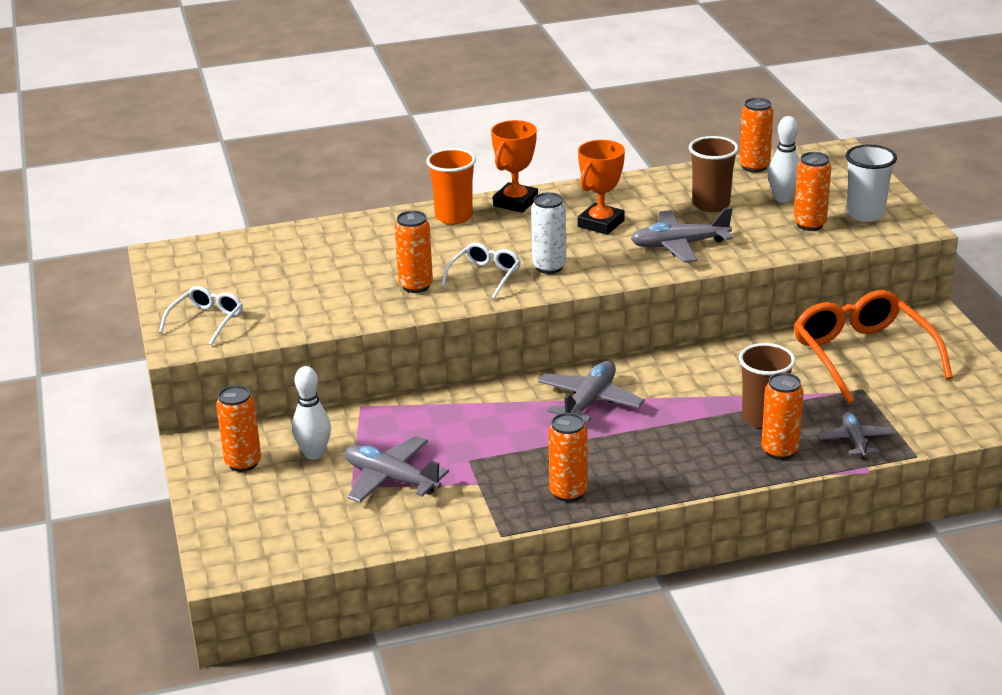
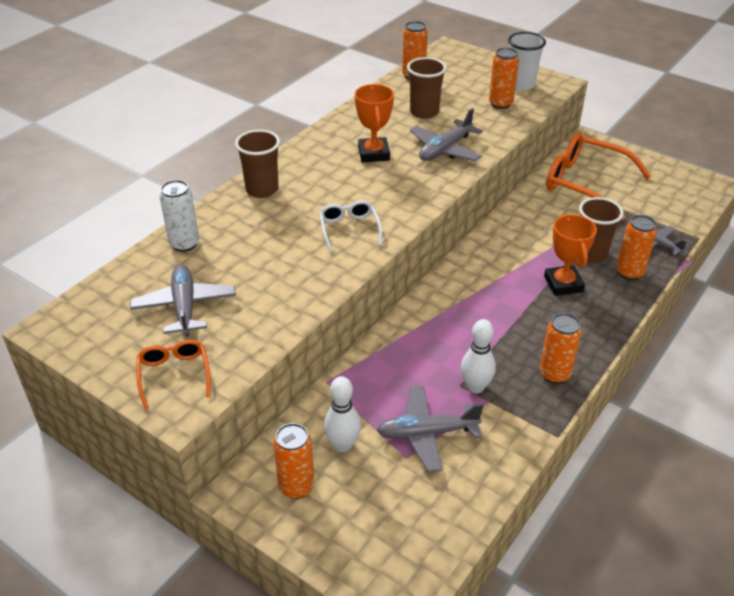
camera: 40 degrees left, 10 degrees up
white glasses [159,286,243,345] -> orange glasses [136,339,211,409]
orange can [395,210,433,293] -> none
orange cup [426,148,476,224] -> brown cup [235,130,280,198]
orange trophy [491,120,538,213] -> orange trophy moved to [544,214,597,296]
white can [531,192,566,274] -> white can moved to [160,180,199,252]
grey plane [538,361,645,422] -> grey plane moved to [130,264,236,336]
white bowling pin [768,116,799,203] -> white bowling pin moved to [461,319,496,393]

